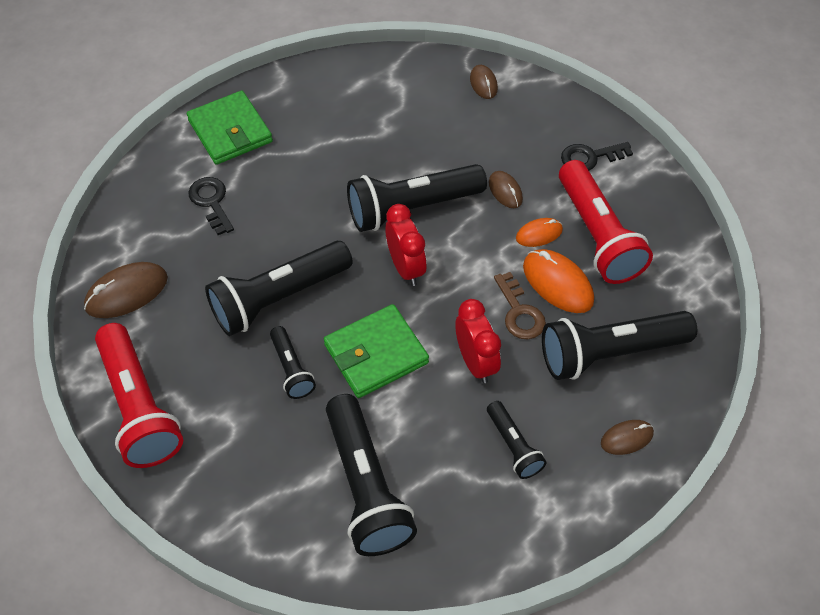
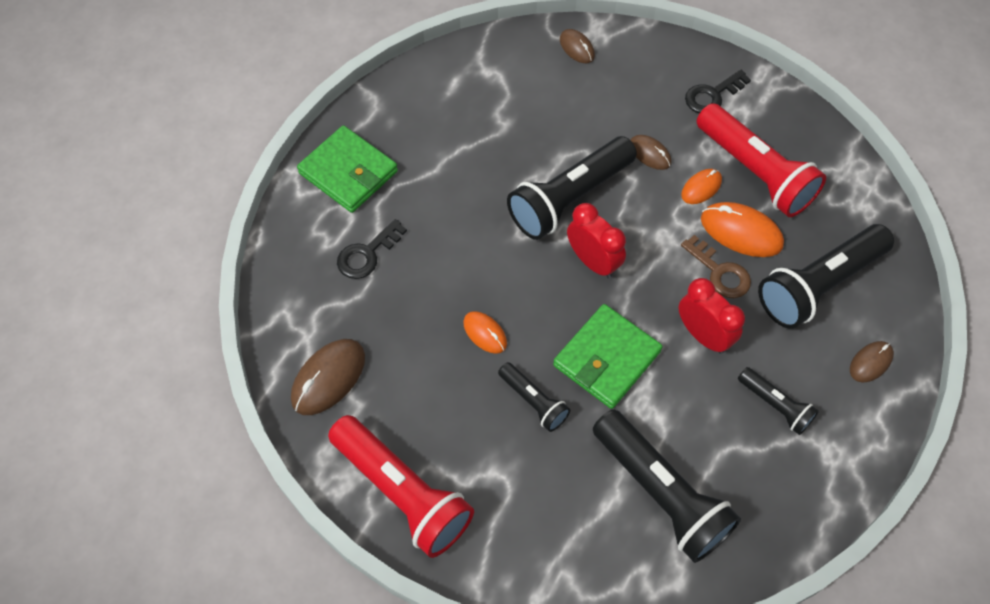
camera: 20 degrees left, 5 degrees up
black key [189,177,234,235] -> black key turned 90 degrees counterclockwise [337,219,407,279]
black flashlight [205,241,353,336] -> orange mouse [463,311,507,354]

